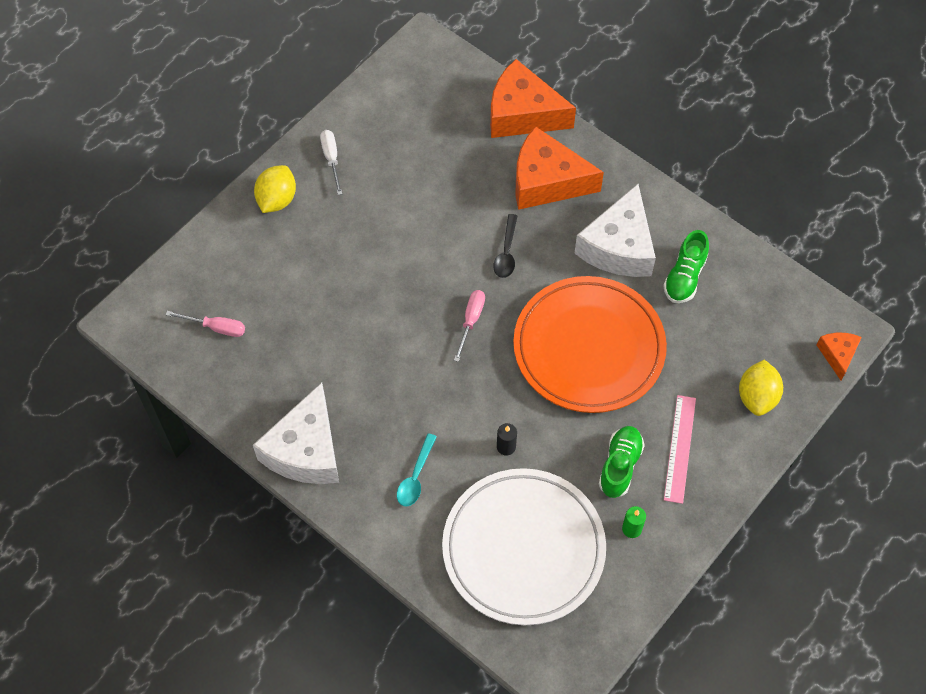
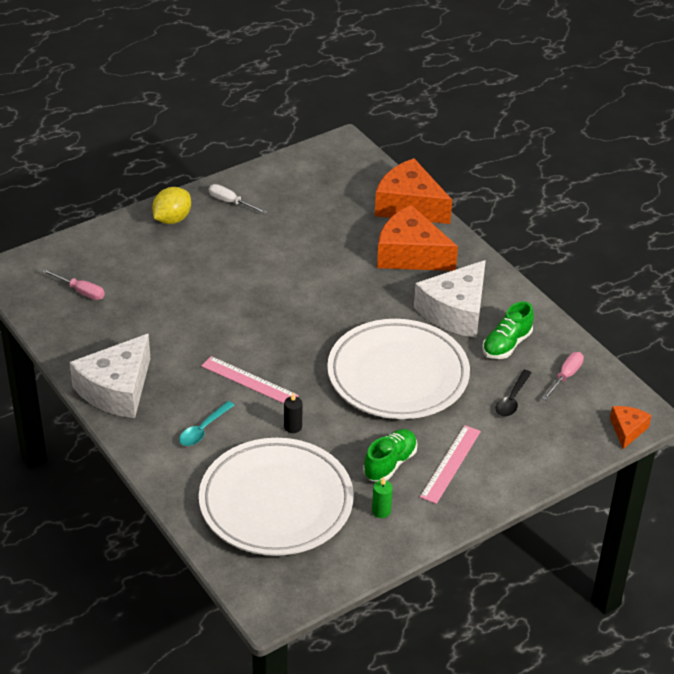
camera: 15 degrees right, 20 degrees down
white screwdriver [320,130,342,195] -> white screwdriver turned 60 degrees counterclockwise [209,184,267,214]
pink screwdriver [454,290,485,362] -> pink screwdriver moved to [542,352,584,400]
black spoon [493,214,517,278] -> black spoon moved to [496,370,532,417]
orange plate [513,276,667,413] -> white plate [327,319,470,419]
yellow lemon [739,360,783,416] -> none
none -> pink ruler [201,356,299,404]

